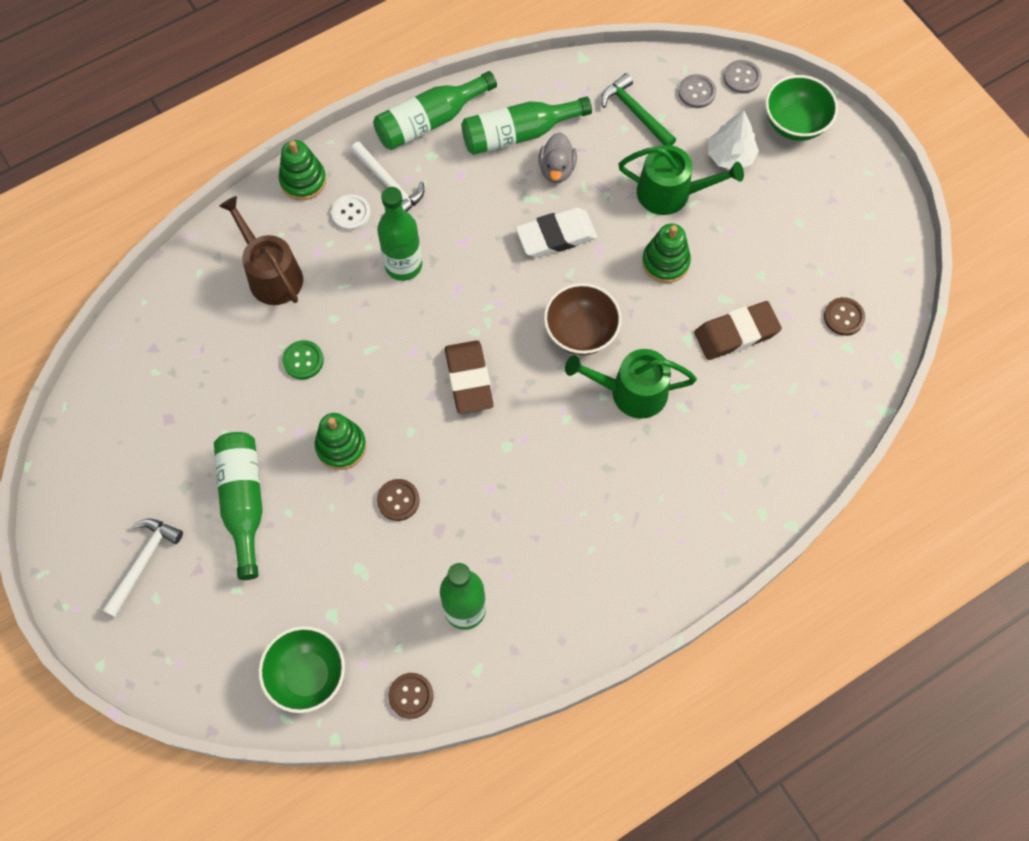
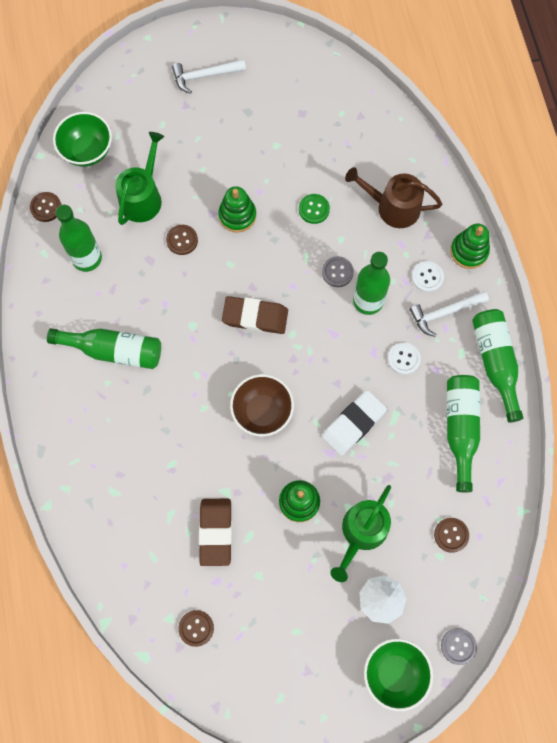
camera: 110 degrees right, 5 degrees up
white hammer [102,519,183,618] -> white hammer turned 120 degrees clockwise [172,59,246,94]
green bottle [214,432,263,580] -> green bottle moved to [47,328,161,369]
brown watering can [219,196,303,305] -> brown watering can turned 150 degrees counterclockwise [345,167,442,228]
white eraser [515,208,597,257] -> white eraser turned 45 degrees clockwise [322,390,387,456]
grey duck [538,132,577,183] -> none
green watering can [565,349,697,419] -> green watering can moved to [115,132,164,225]
green hammer [601,73,676,145] -> brown button [434,518,469,553]
grey button [678,74,716,108] -> grey button moved to [322,256,354,287]
none -> white button [388,343,421,375]

